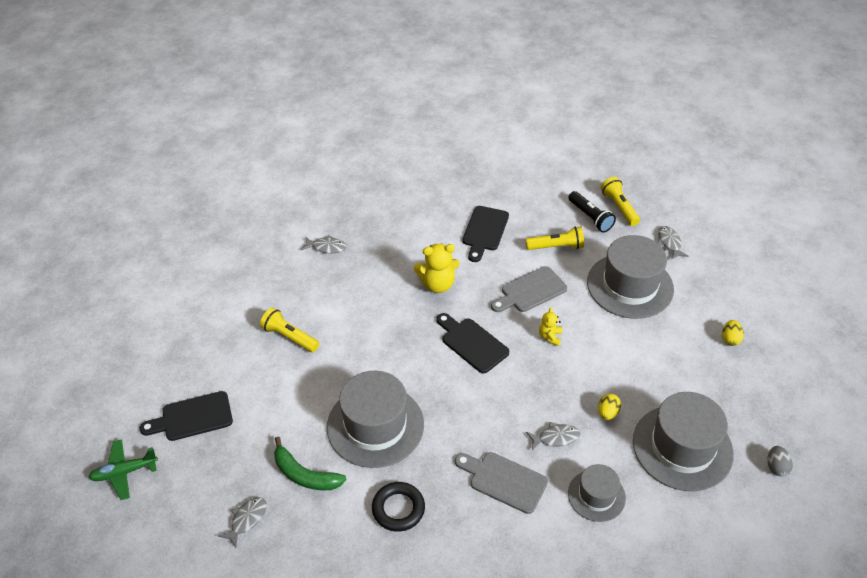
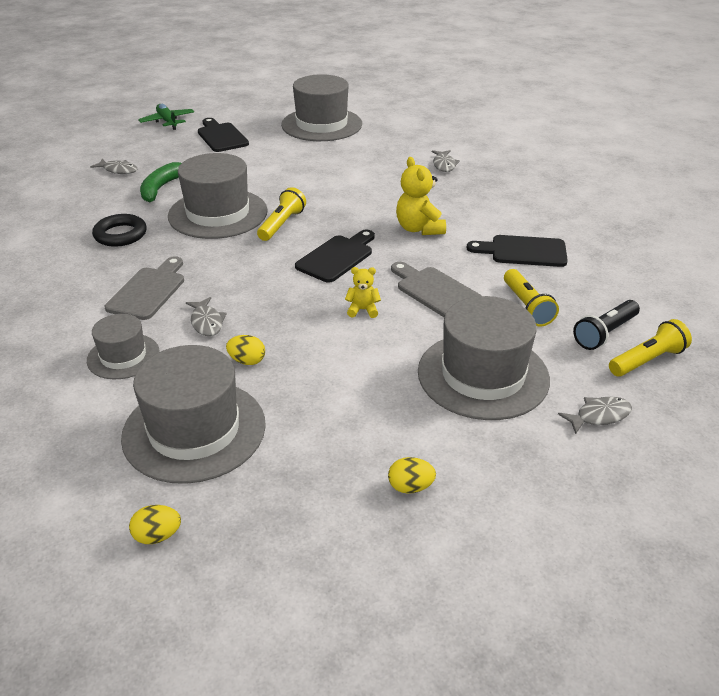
camera: 80 degrees right, 10 degrees down
yellow flashlight [260,308,319,352] -> yellow flashlight moved to [257,187,306,241]
grey egg [768,446,793,476] -> yellow egg [129,505,181,544]
none -> grey hat [281,74,362,141]

